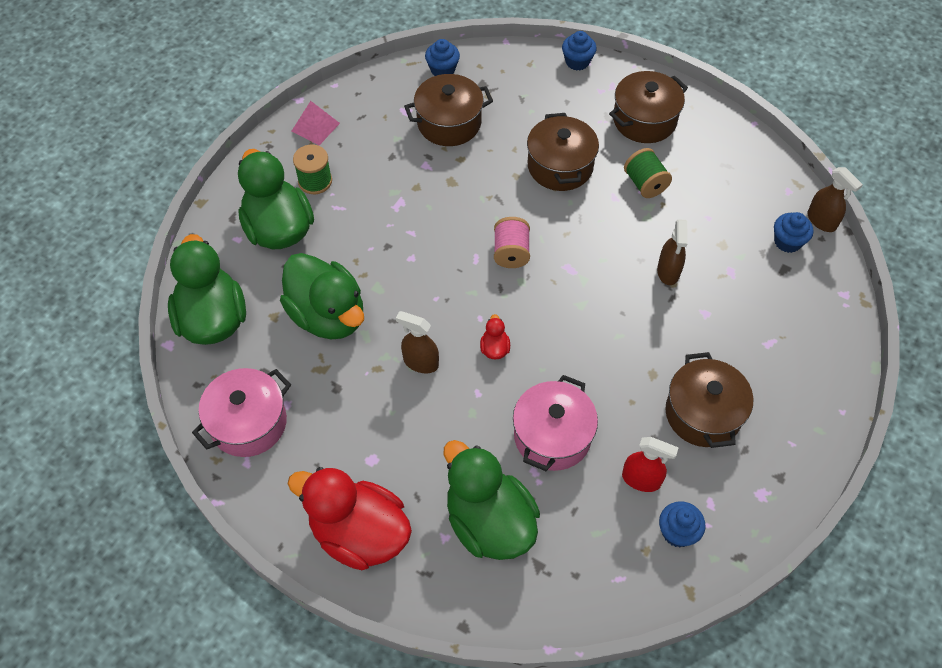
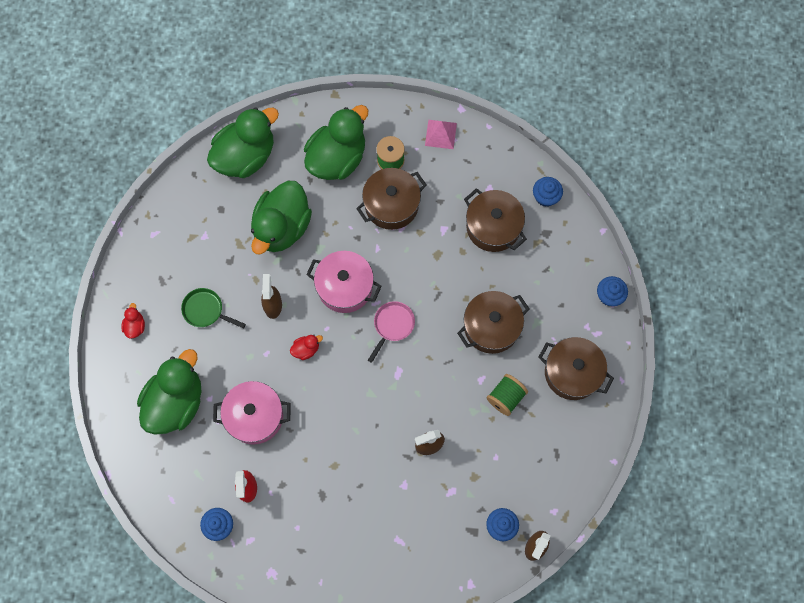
camera: 65 degrees right, 15 degrees up
pink pot [192,368,291,457] -> pink pot moved to [306,251,382,313]
red duck [288,467,412,570] -> red duck [121,303,145,339], size x0.40
pink spool [494,217,530,268] -> pink pan [368,301,415,363]
brown pot [665,352,753,448] -> brown pot moved to [356,168,426,230]
none -> green pan [181,288,246,329]

